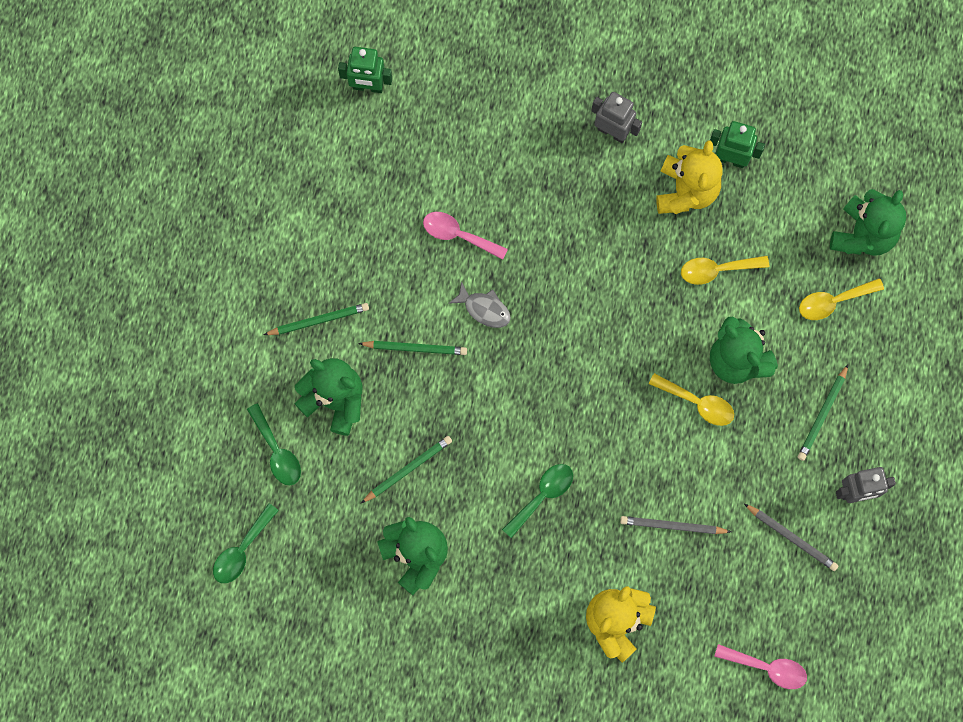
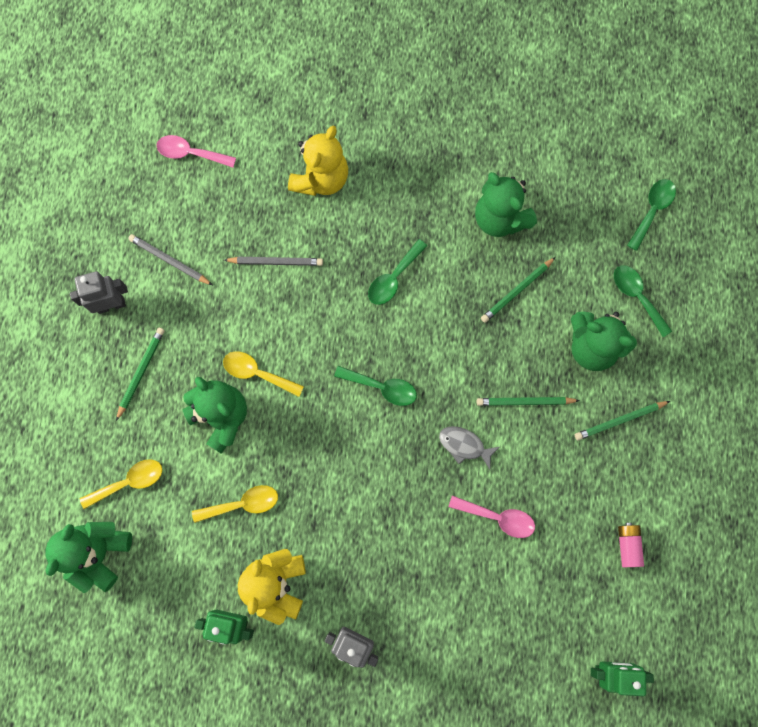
camera: 175 degrees right, 0 degrees up
none -> green spoon [334,366,417,406]
none -> pink battery [618,523,644,567]

